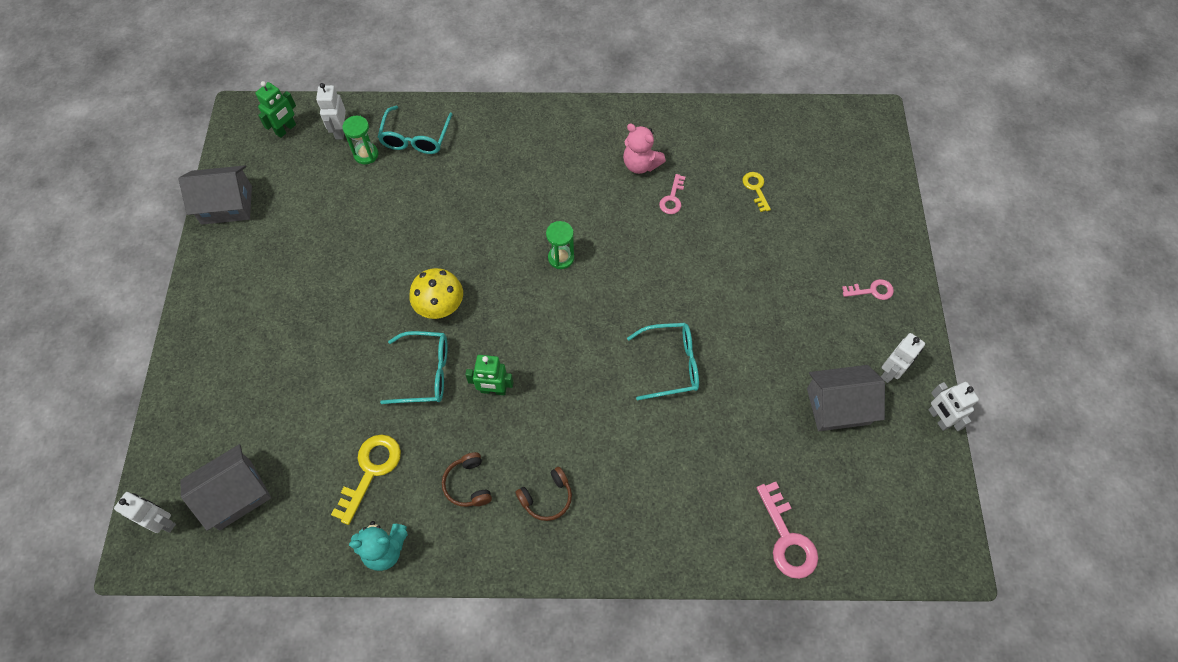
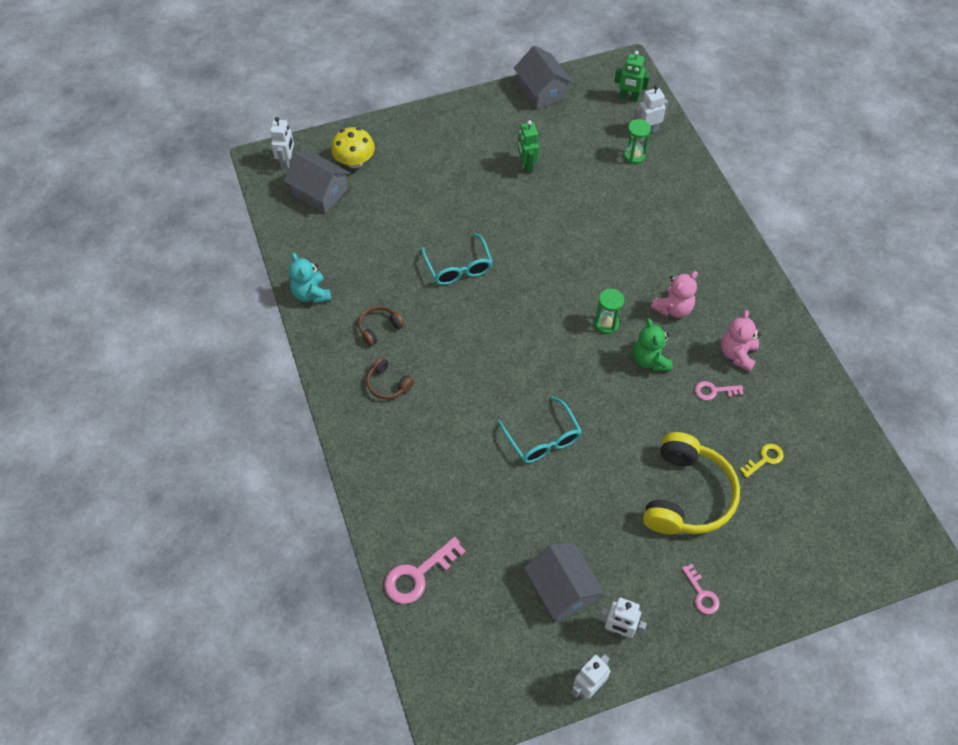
camera: 70 degrees right, 5 degrees down
yellow key [331,435,401,525] -> none
turquoise glasses [378,106,453,154] -> none
yellow mushroom [410,268,463,319] -> yellow mushroom moved to [331,127,375,168]
green robot [465,355,514,395] -> green robot moved to [518,120,539,173]
none -> green teddy bear [633,318,673,371]
none -> yellow headphones [643,432,740,534]
none -> pink teddy bear [651,271,698,318]

